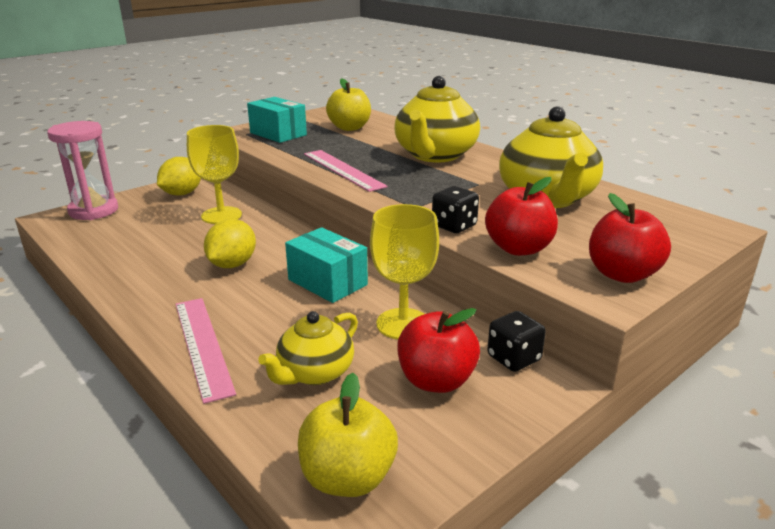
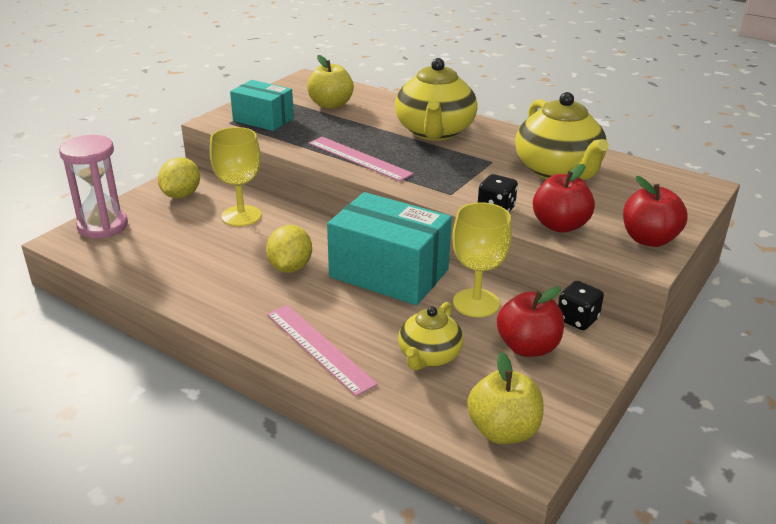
camera: 15 degrees left, 5 degrees up
turquoise box [285,227,368,303] -> turquoise box [327,192,452,305], size x1.63

